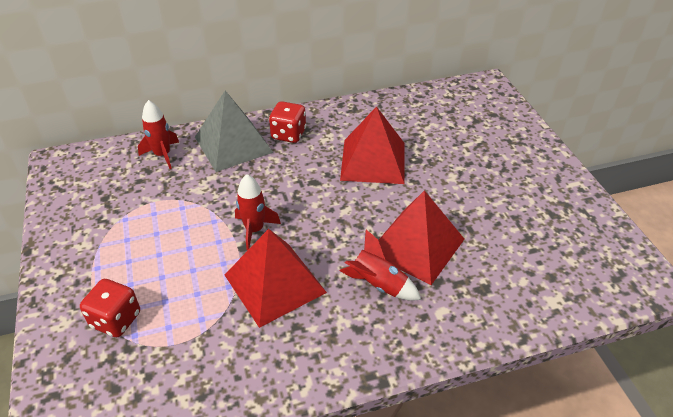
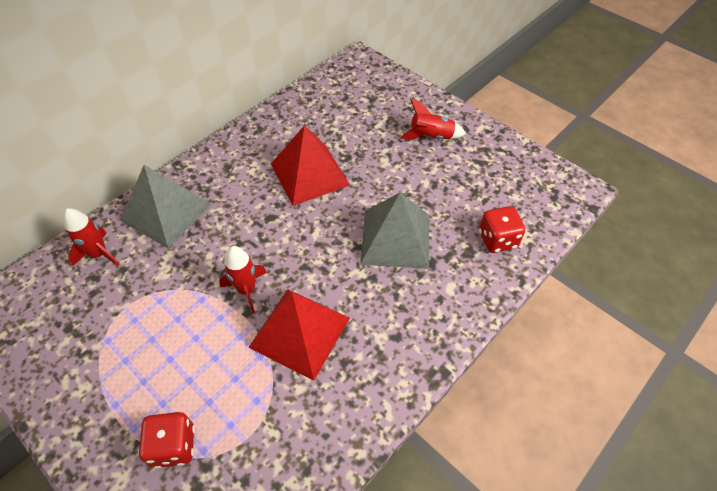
camera: 30 degrees left, 10 degrees up
red dice [269,101,306,143] -> red dice moved to [479,206,525,253]
red rocket [340,230,421,301] -> red rocket moved to [400,99,466,140]
red pyramid [378,190,464,285] -> grey pyramid [360,193,429,269]

